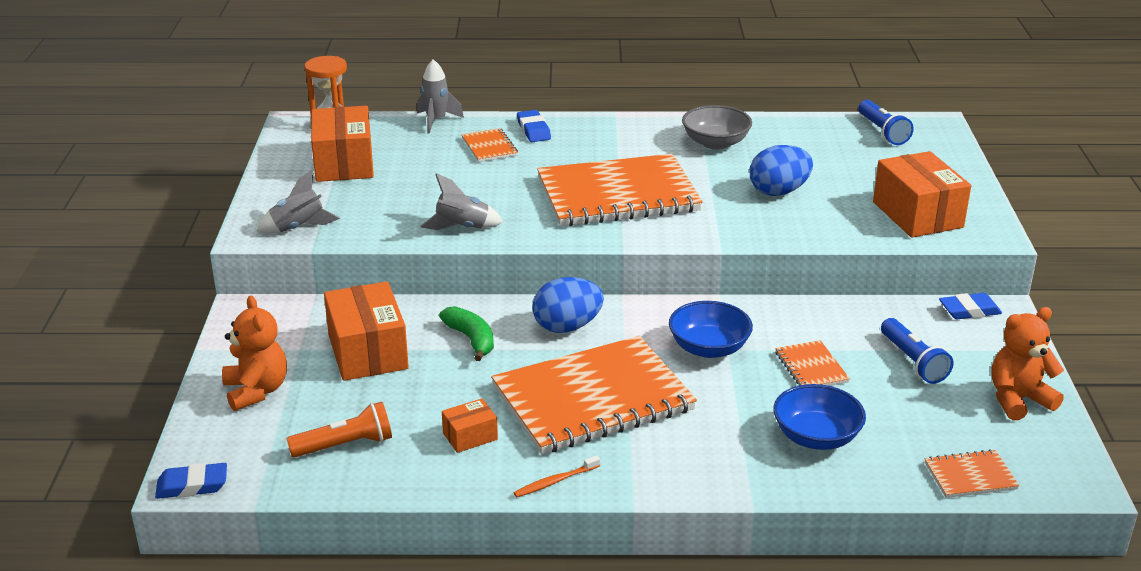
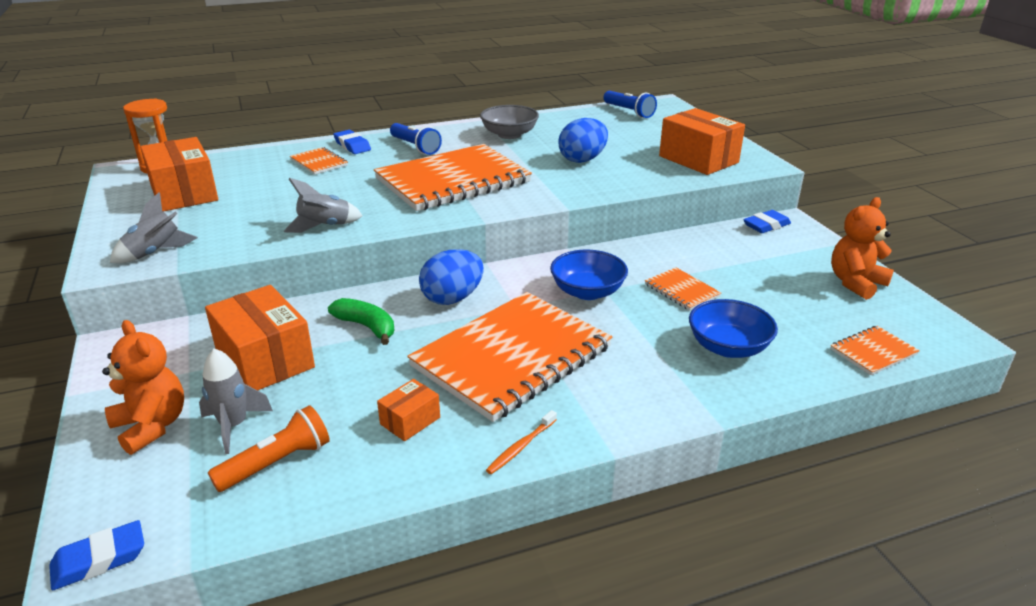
camera: 20 degrees left, 0 degrees up
grey rocket [417,59,464,134] -> grey rocket moved to [199,348,273,454]
blue flashlight [881,318,954,384] -> blue flashlight moved to [390,123,442,155]

